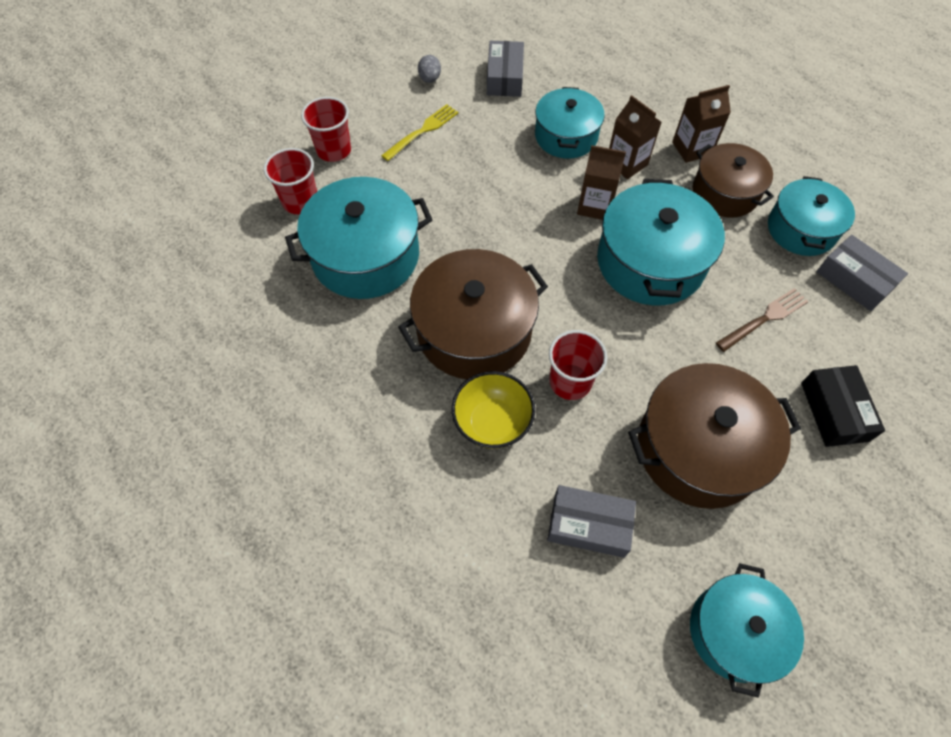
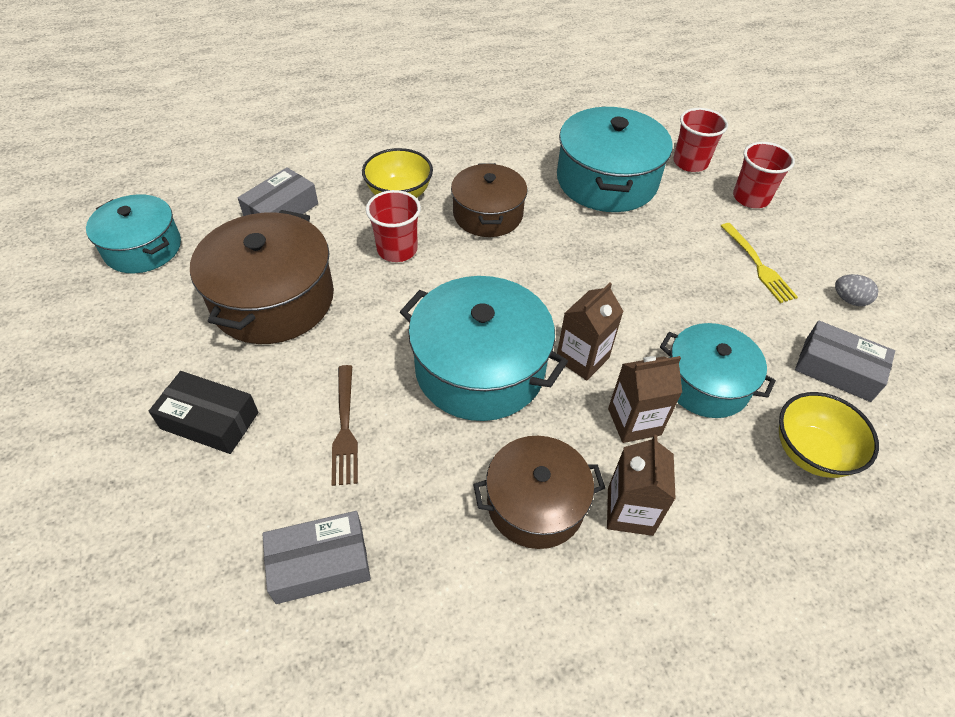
camera: 115 degrees right, 10 degrees down
brown pot [398,249,548,379] -> brown pot [451,163,527,237], size x0.65
turquoise pot [768,176,855,256] -> none
none -> yellow bowl [779,392,879,478]

